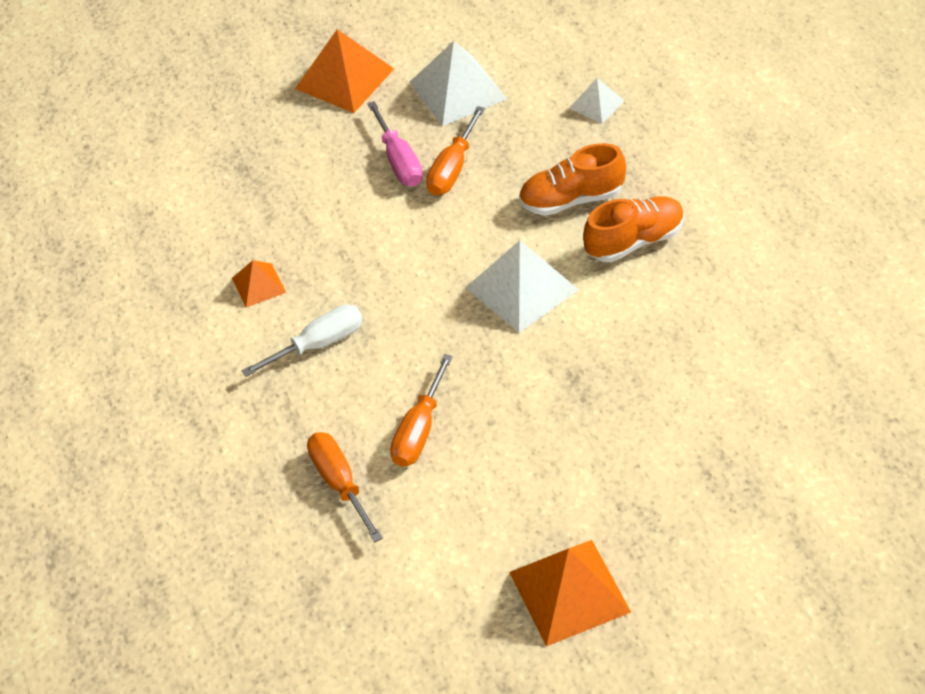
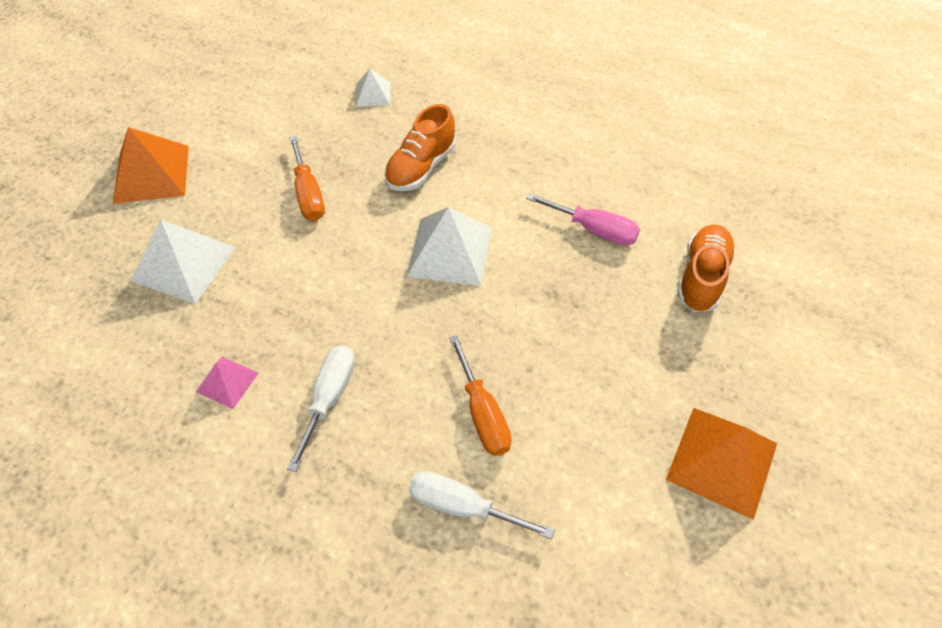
camera: 45 degrees left, 5 degrees up
orange pyramid [232,260,286,308] -> pink pyramid [196,357,259,409]
orange screwdriver [307,432,383,543] -> white screwdriver [409,471,555,539]
pink screwdriver [367,101,423,186] -> pink screwdriver moved to [526,193,640,246]
white pyramid [409,41,507,126] -> white pyramid moved to [130,220,236,304]
orange shoe [583,196,684,262] -> orange shoe moved to [677,225,736,312]

